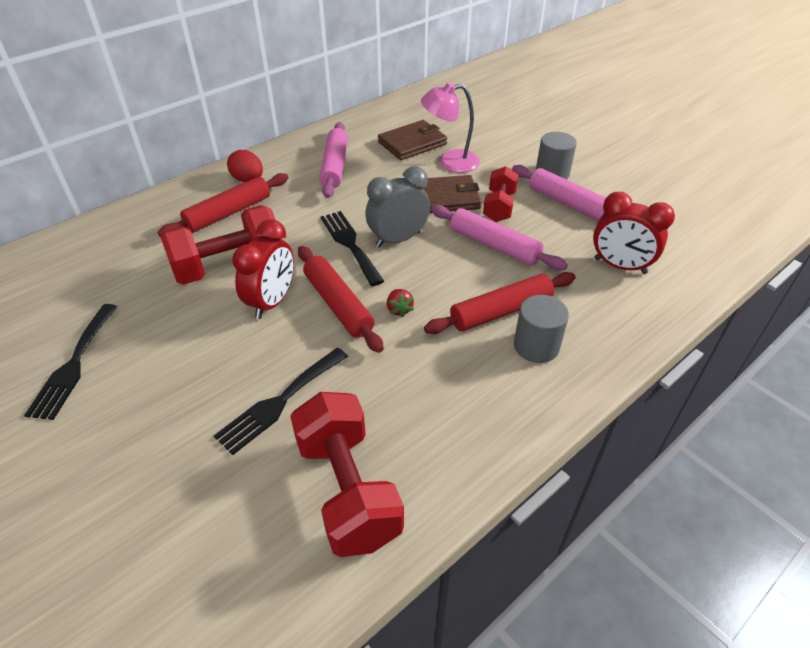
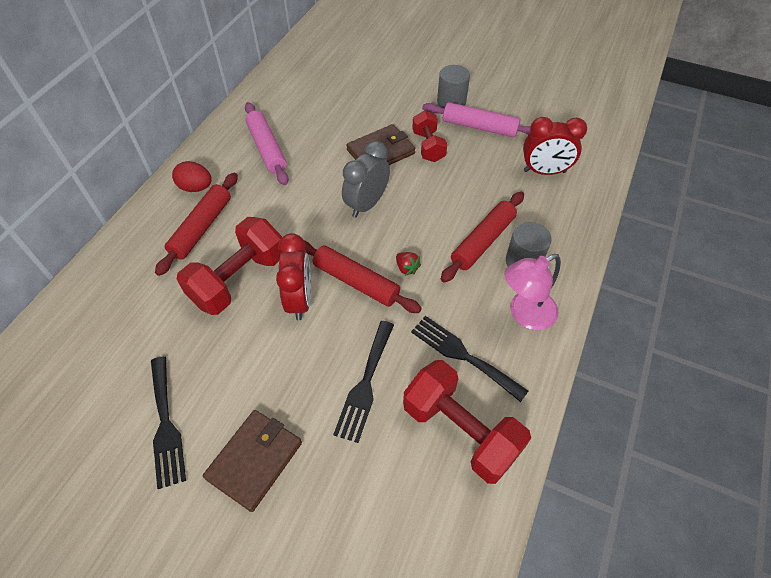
camera: 25 degrees left, 10 degrees up
black fork [320,211,384,286] -> black fork moved to [411,316,528,402]
brown wallet [378,120,447,160] -> brown wallet moved to [203,410,302,512]
pink lamp [421,82,480,173] -> pink lamp moved to [505,254,561,330]
pink rolling pin [431,205,568,270] -> none

